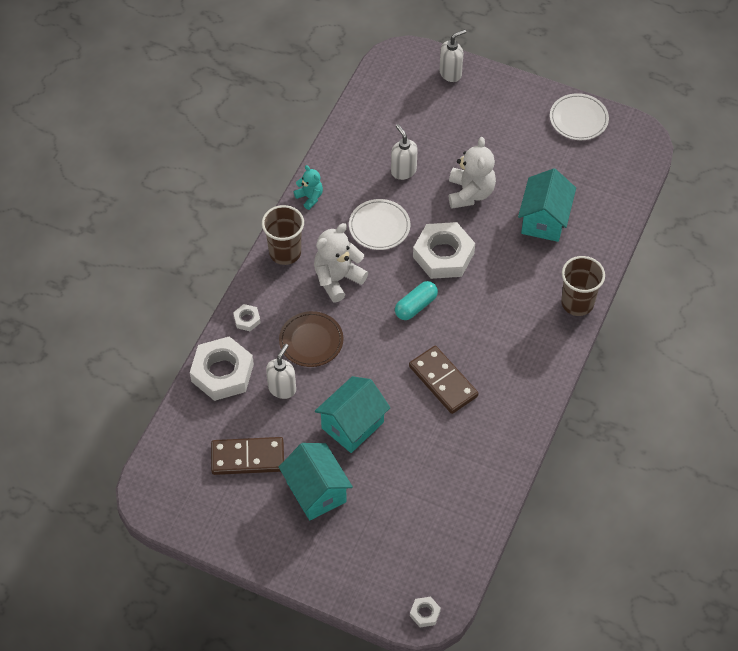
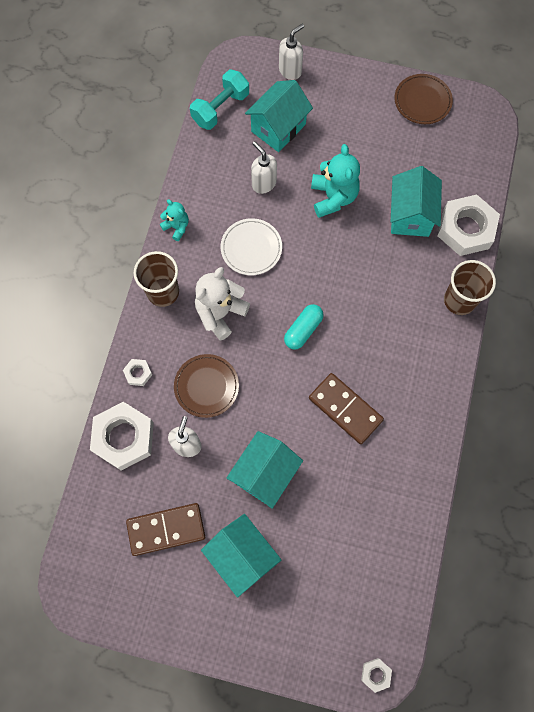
camera: 10 degrees left, 15 degrees up
white nut [413,222,475,279] -> white nut moved to [437,195,500,256]
white teddy bear [449,137,496,208] -> turquoise teddy bear [311,144,360,218]
white plate [550,93,609,140] -> brown plate [394,74,453,124]
none -> turquoise dumbbell [190,70,249,130]
none -> turquoise house [245,80,313,152]

